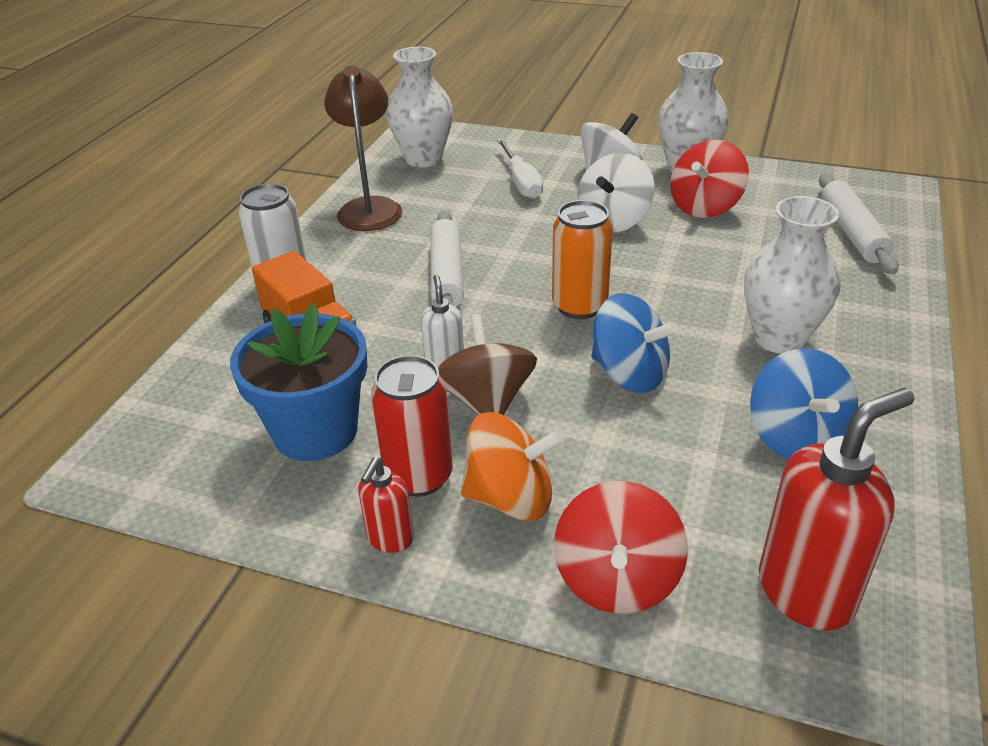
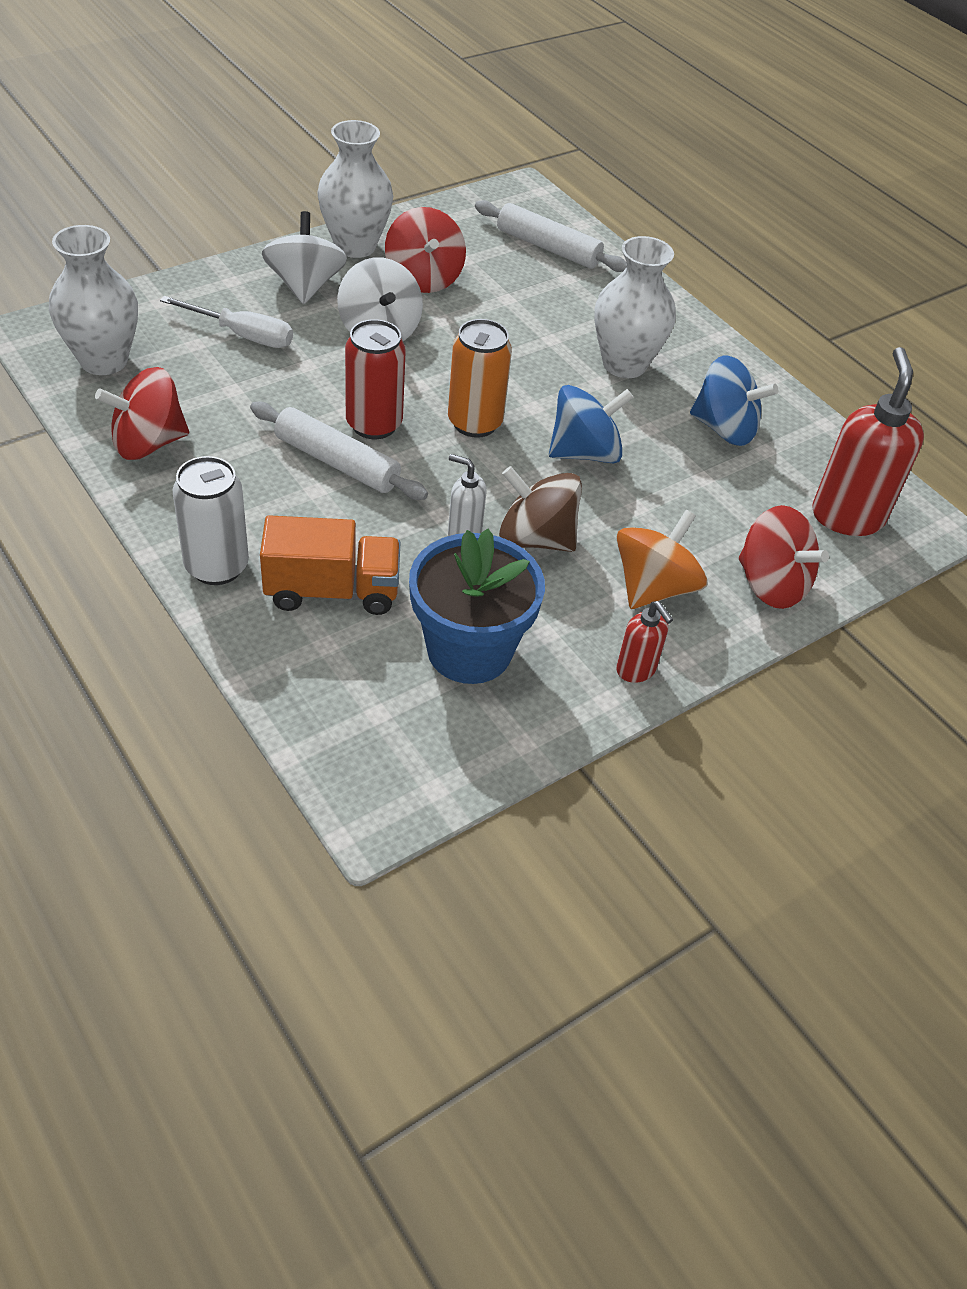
camera: 60 degrees left, 10 degrees up
brown lamp [324,65,402,231] -> red spinning top [95,367,189,460]
red can [371,355,453,497] -> red can moved to [345,319,406,439]

